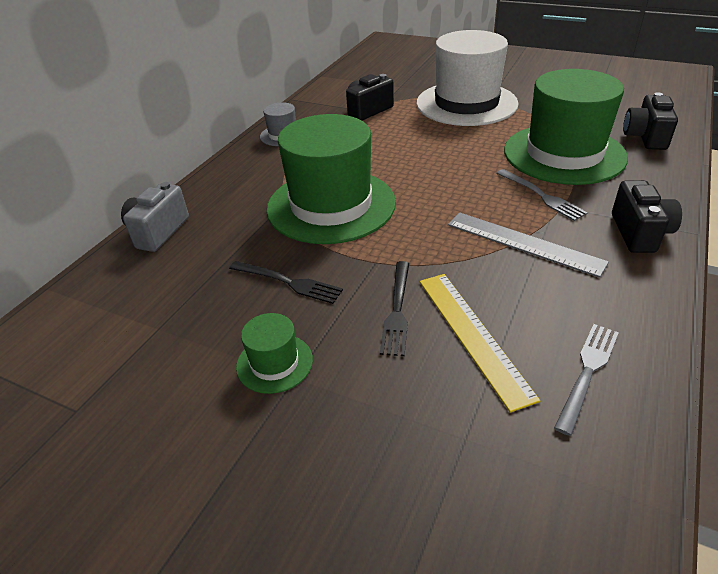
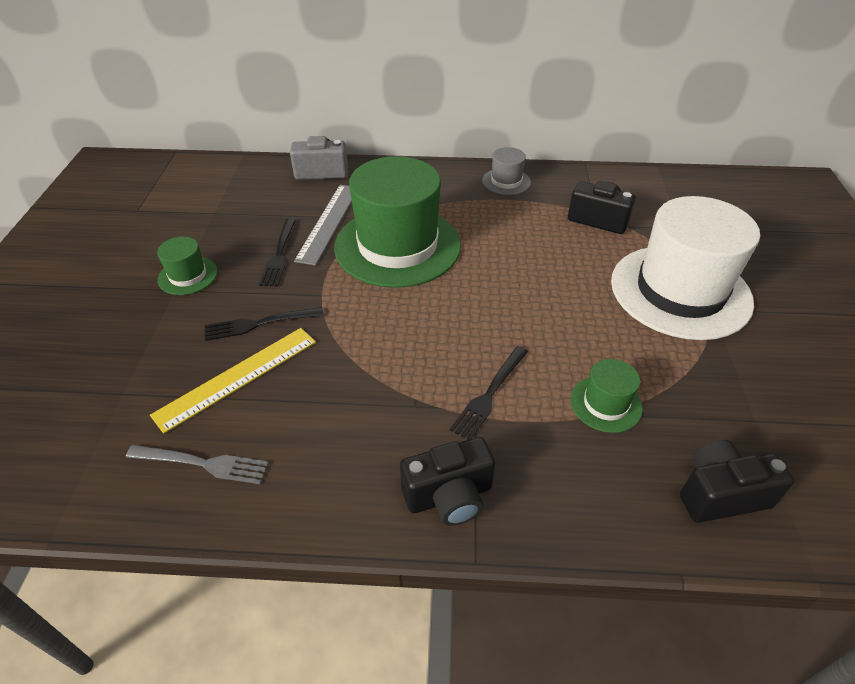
camera: 65 degrees right, 5 degrees up
grey ruler [448,212,609,278] -> grey ruler moved to [294,185,352,266]
grey fork [496,169,588,221] -> black fork [450,346,528,440]
green hat [504,69,628,185] -> green hat [571,359,643,433], size x0.43

